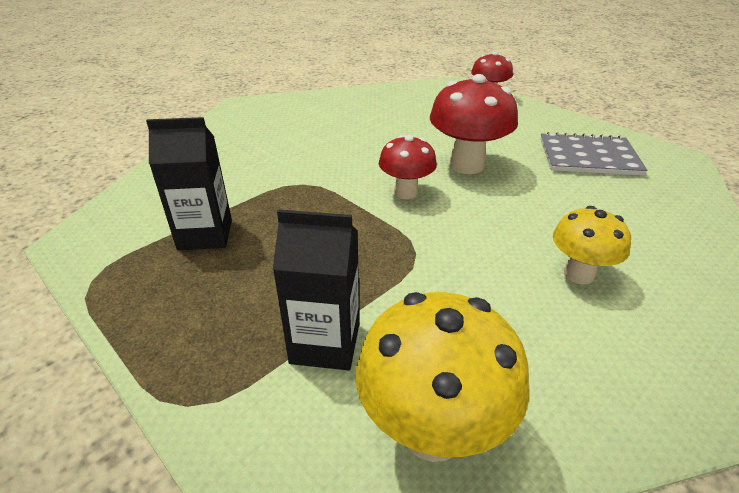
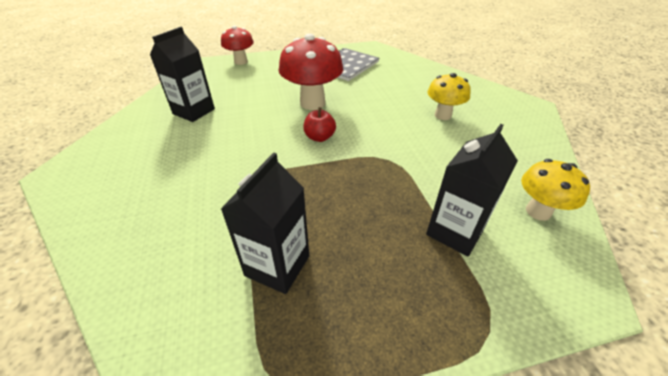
camera: 60 degrees left, 5 degrees up
yellow mushroom [356,292,529,462] -> yellow mushroom [521,159,590,221], size x0.63
red mushroom [379,135,437,199] -> red apple [303,107,336,142]
none -> black carton [150,27,215,122]

